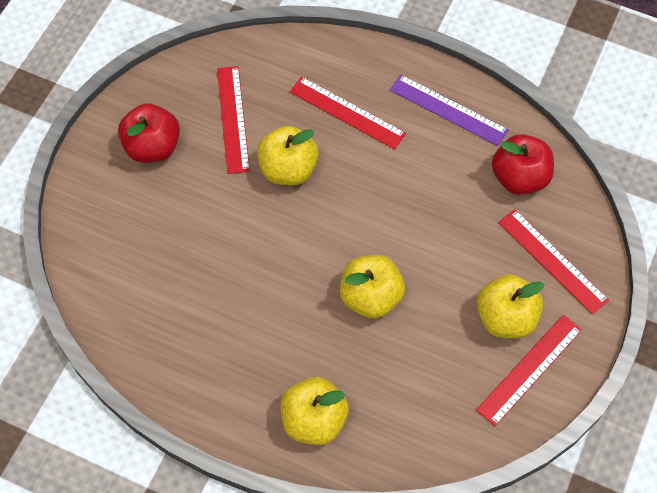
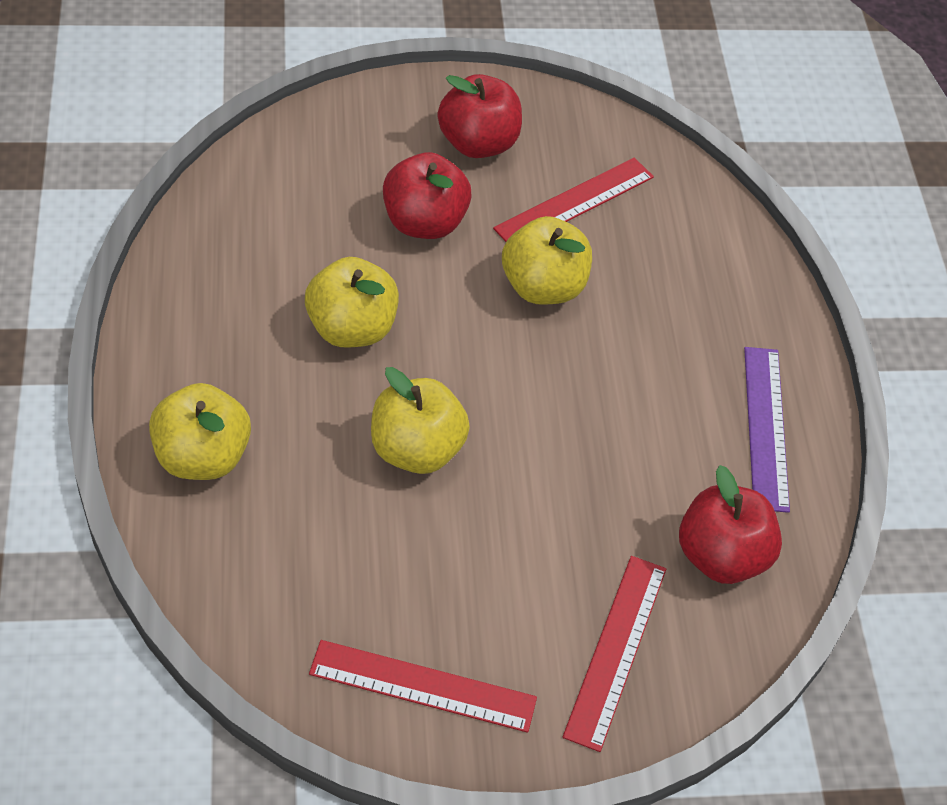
camera: 55 degrees right, 10 degrees down
red ruler [290,77,406,149] -> none
yellow apple [477,274,544,338] -> yellow apple moved to [305,257,399,348]
none -> red apple [383,152,472,239]

